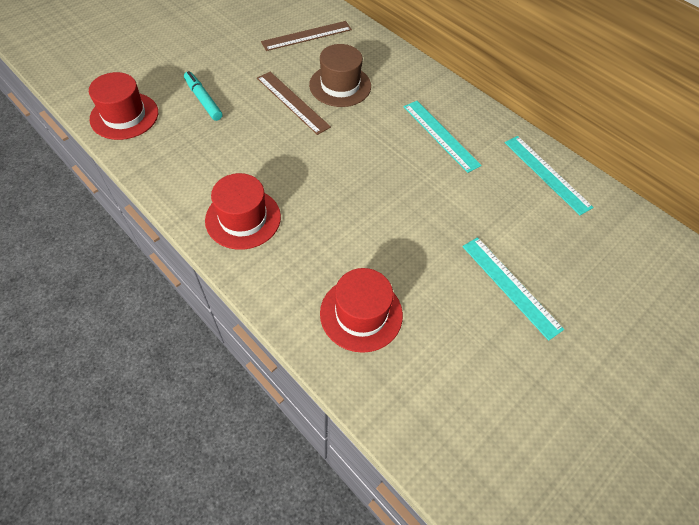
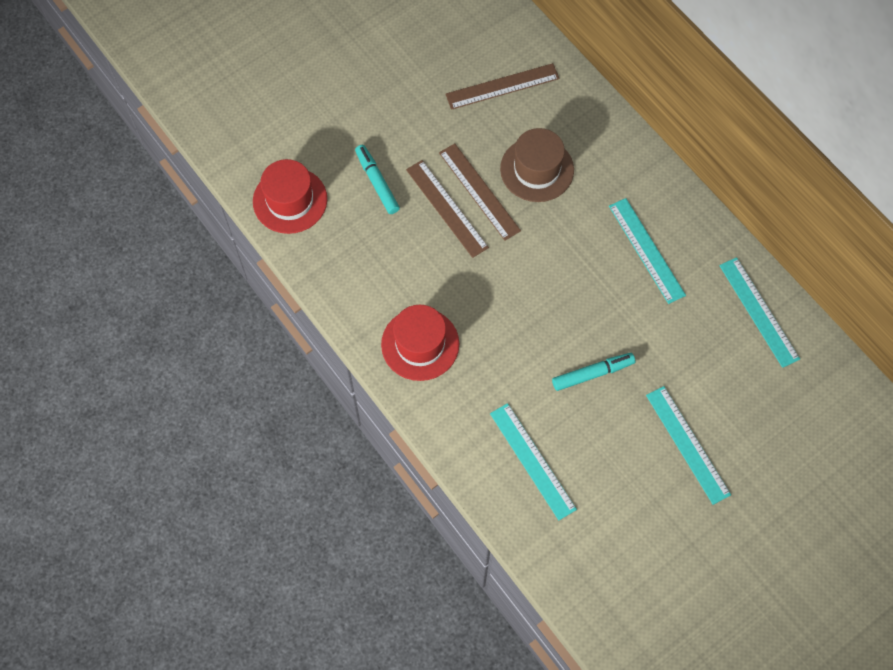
camera: 10 degrees right, 10 degrees up
red hat [320,268,403,353] -> turquoise ruler [490,403,577,520]
none -> brown ruler [406,160,489,258]
none -> turquoise marker [552,353,635,391]

